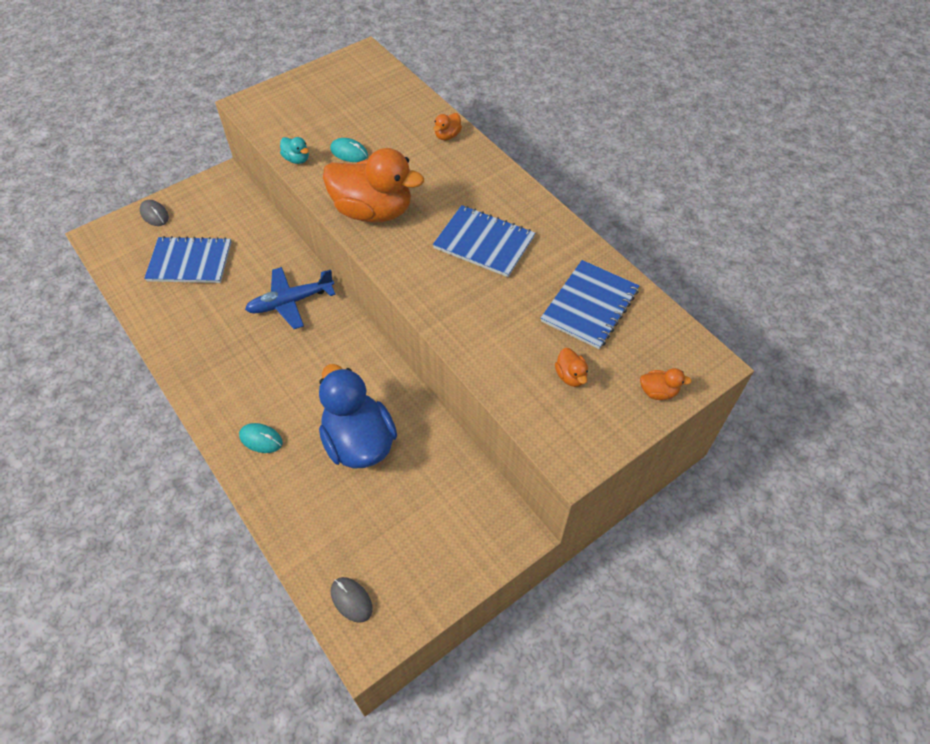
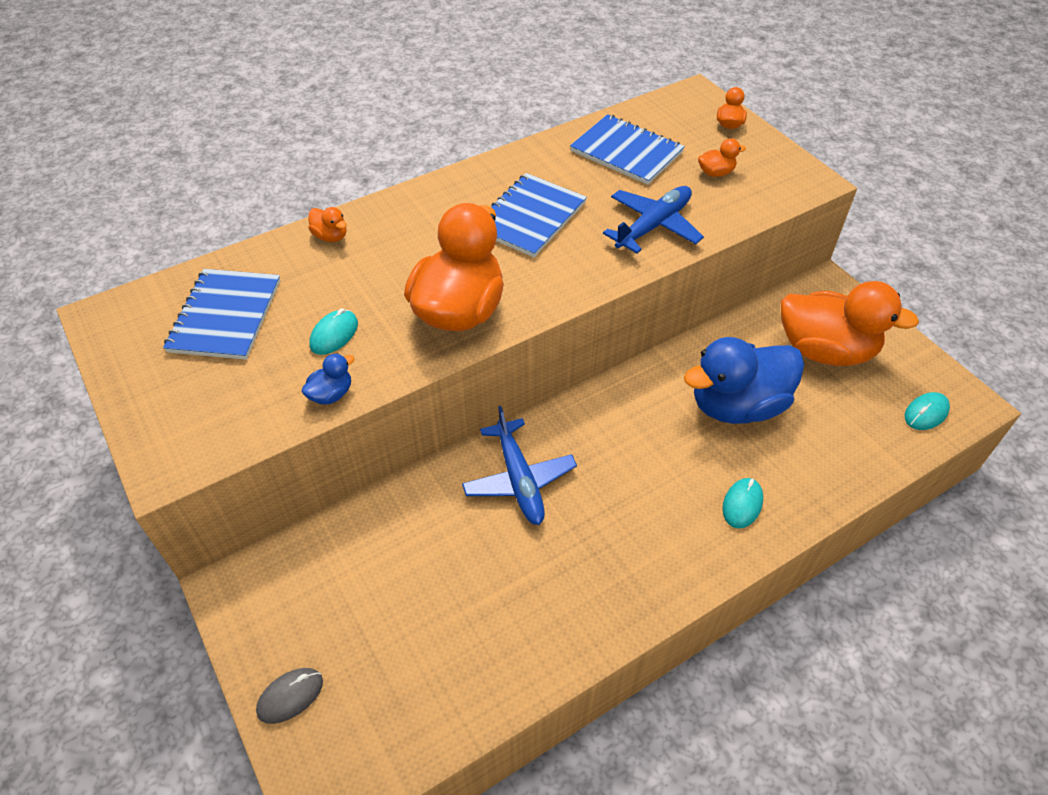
camera: 85 degrees left, 5 degrees down
blue notebook [144,236,232,283] -> blue notebook moved to [163,269,280,360]
turquoise duck [280,137,309,164] -> blue duck [302,353,355,405]
grey mouse [331,577,372,623] -> turquoise mouse [905,392,950,430]
none -> blue plane [603,186,704,254]
none -> orange duck [781,281,919,366]

